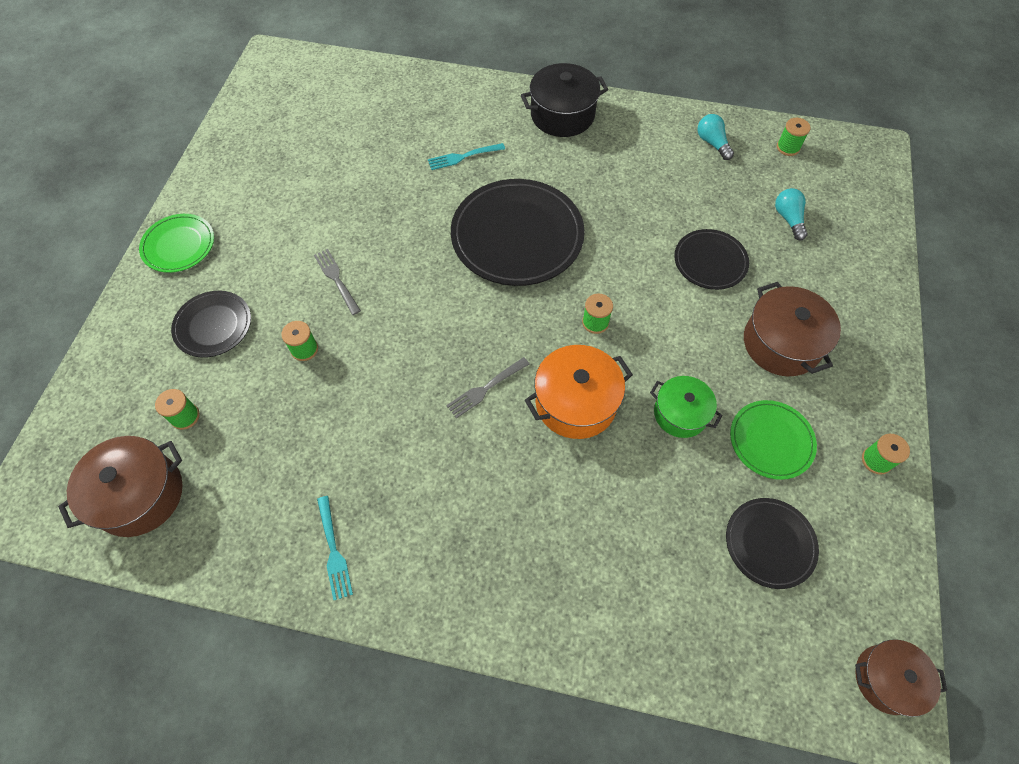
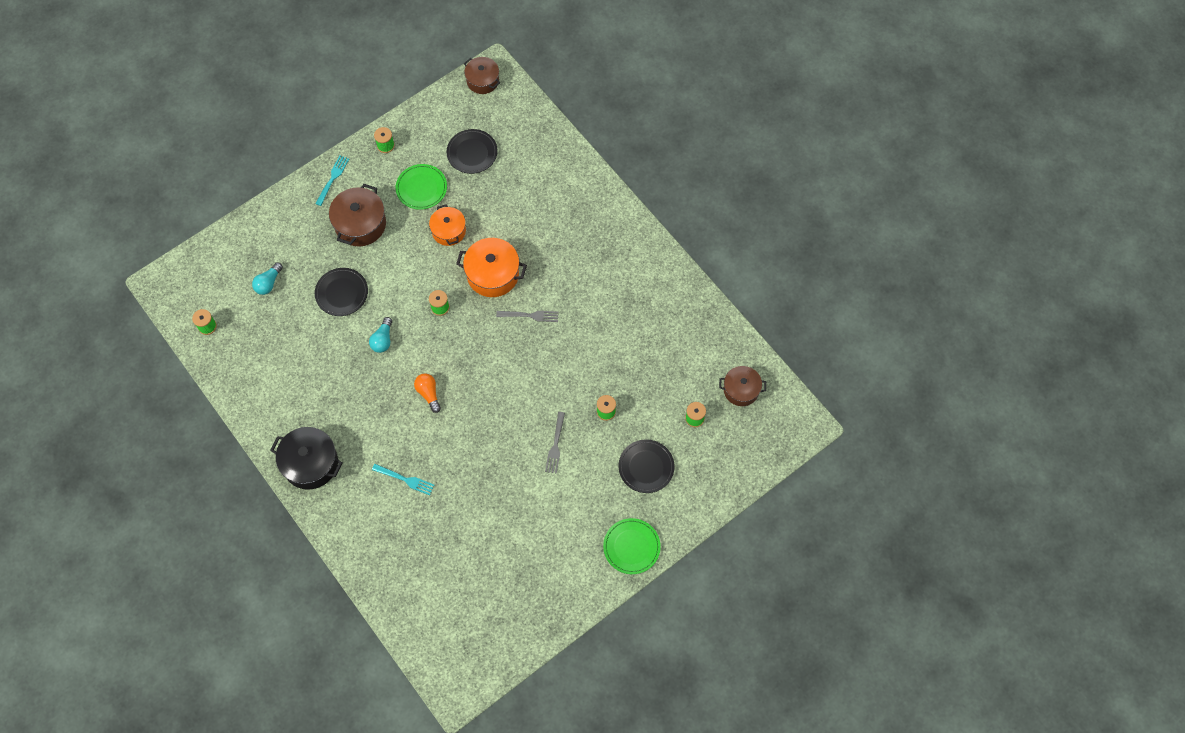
camera: 140 degrees left, 5 degrees up
brown pot [58,436,182,537] -> brown pot [719,366,766,406], size x0.66
turquoise fork [317,496,353,600] -> turquoise fork moved to [315,155,349,206]
black plate [451,179,585,286] -> orange light bulb [414,374,441,413]
green pot [650,376,723,438] -> orange pot [429,205,466,246]
turquoise light bulb [697,114,734,160] -> turquoise light bulb moved to [369,317,392,353]

